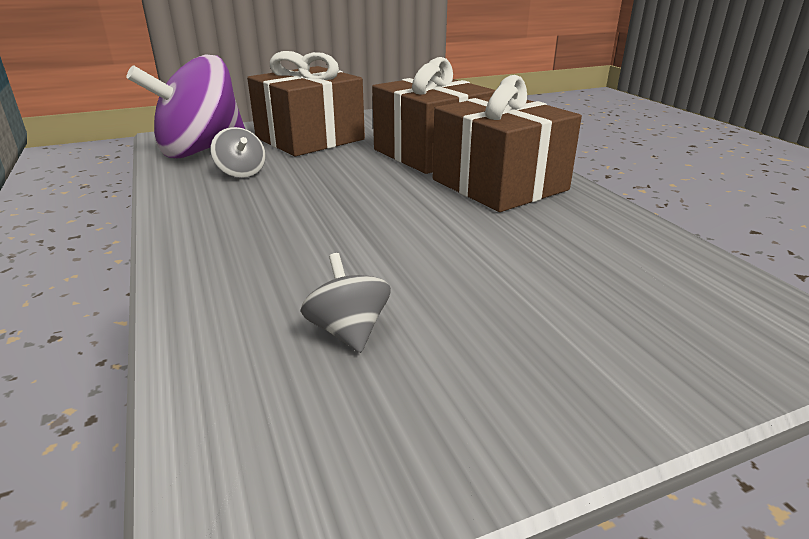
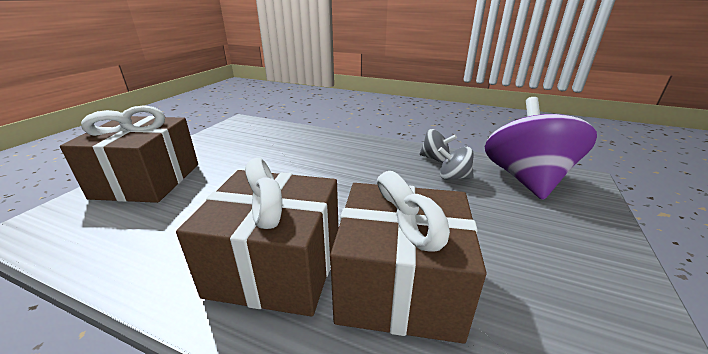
camera: 135 degrees right, 0 degrees up
brown gift [247,51,365,156] -> brown gift moved to [60,105,198,203]
grey spinning top [301,253,391,353] -> grey spinning top moved to [419,129,457,162]

